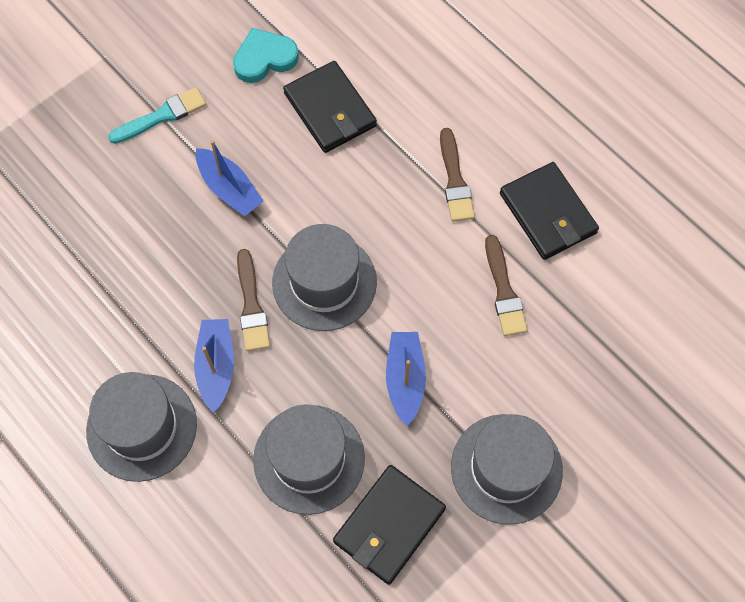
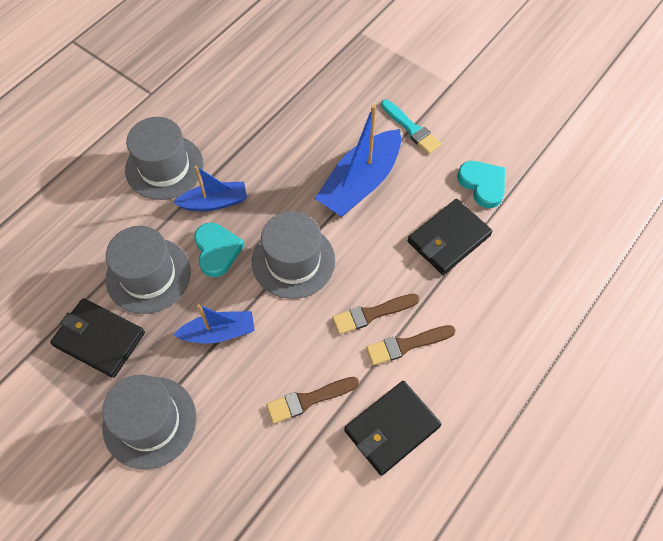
camera: 80 degrees right, 5 degrees down
blue boat [196,140,264,216] -> blue boat [315,105,401,216], size x1.66
brown brush [237,249,270,351] -> brown brush moved to [332,294,420,335]
none -> turquoise heart [194,223,244,277]

